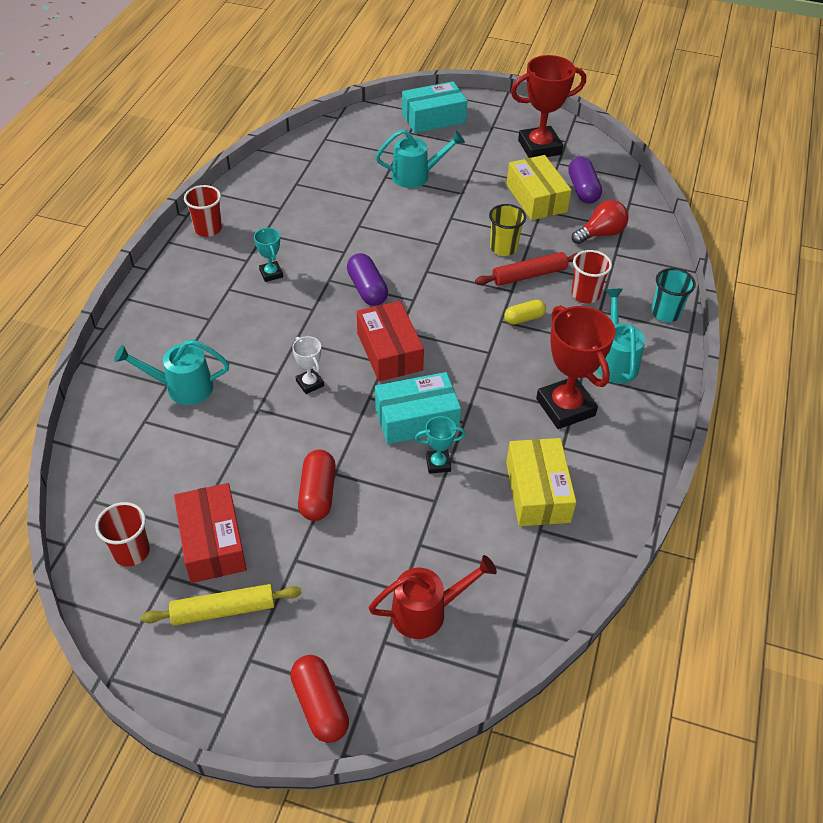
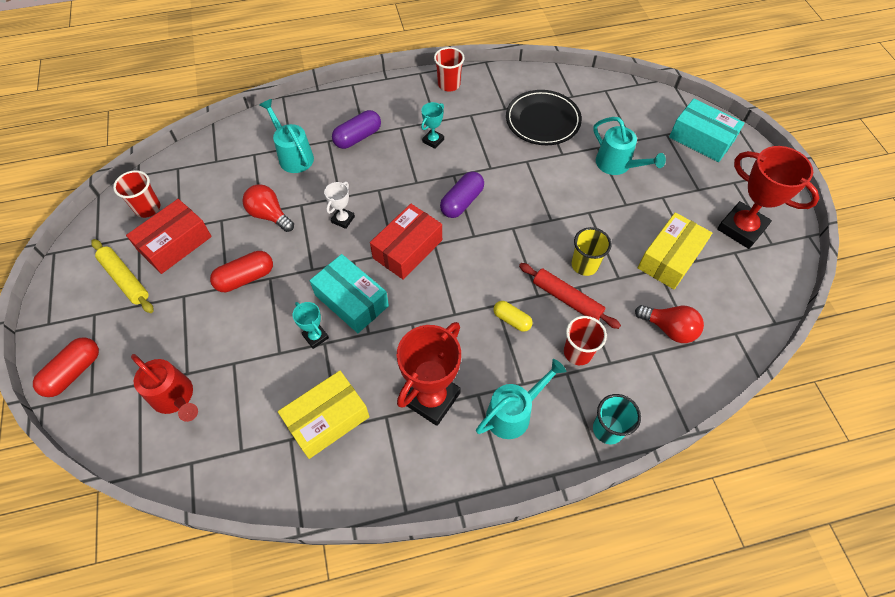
camera: 60 degrees right, 10 degrees up
purple capsule [568,157,602,204] -> purple capsule moved to [332,110,381,149]
none -> red light bulb [242,184,294,232]
none -> black plate [506,90,582,145]

